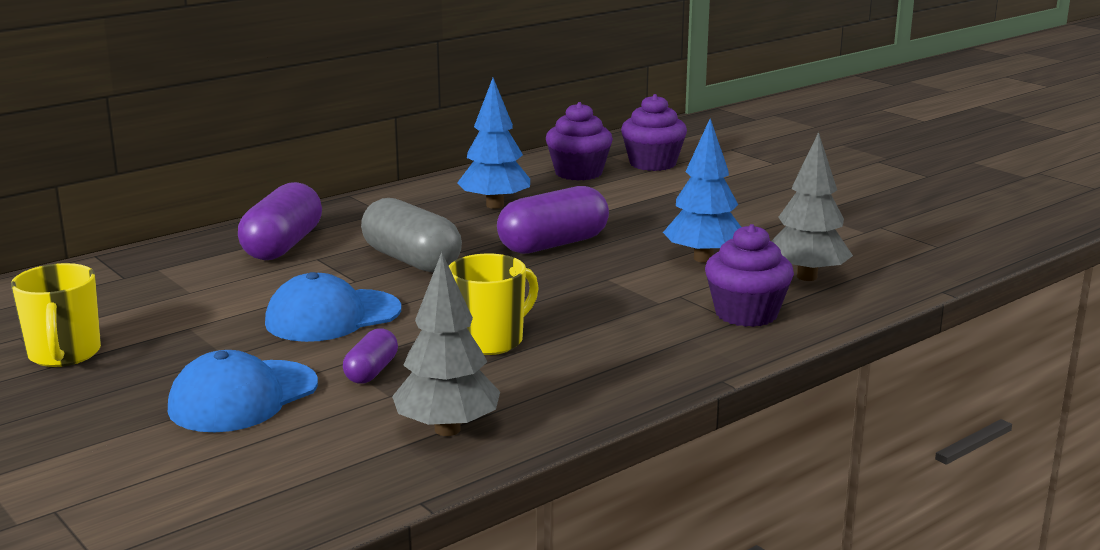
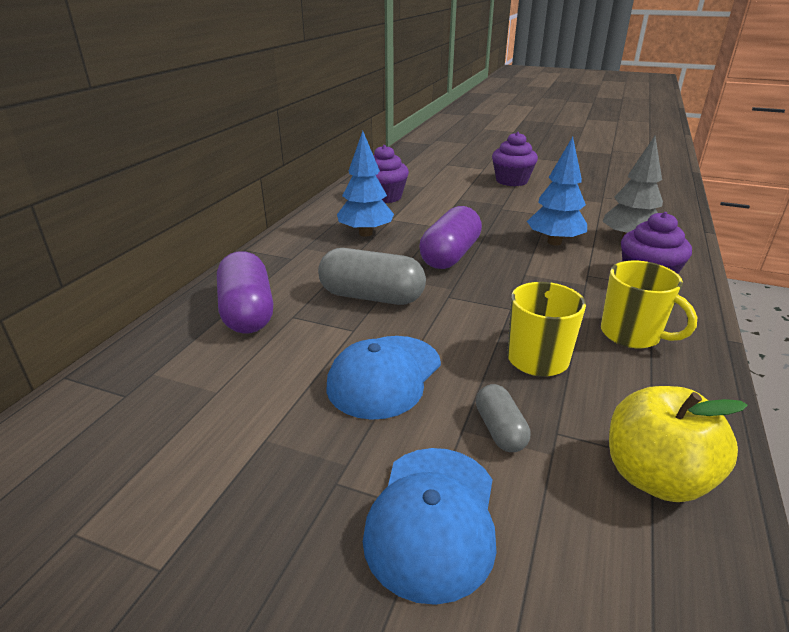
camera: 30 degrees left, 10 degrees up
yellow mug [11,263,101,367] -> yellow mug moved to [601,261,697,348]
purple capsule [343,328,398,383] -> grey capsule [476,384,530,452]
grey tree [392,252,500,436] -> yellow apple [609,386,748,502]
purple cupcake [621,94,687,171] -> purple cupcake moved to [492,132,538,186]

